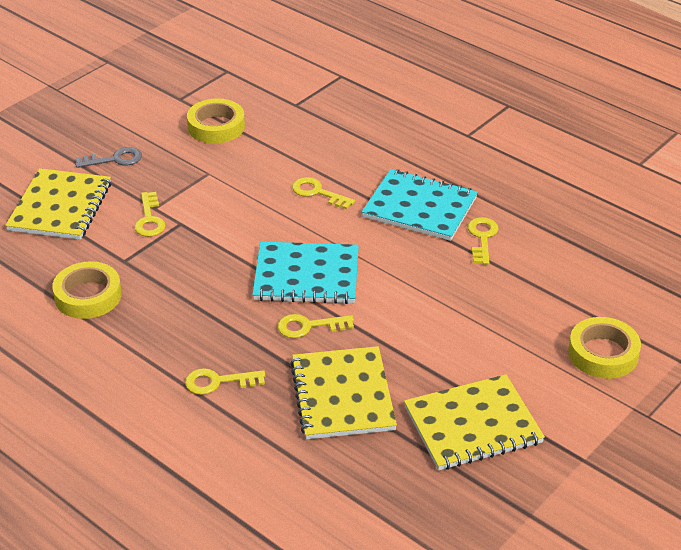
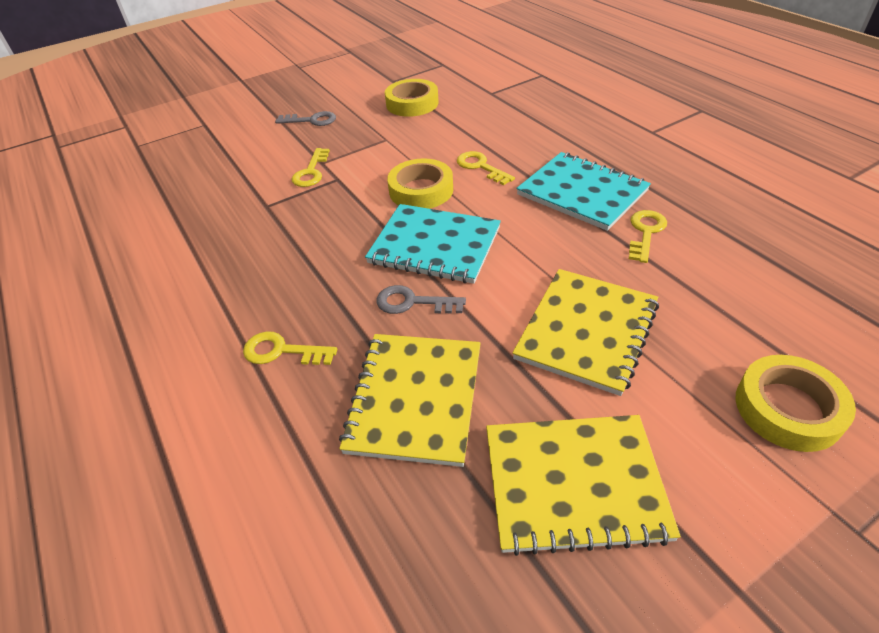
camera: 20 degrees right, 5 degrees up
yellow notebook [5,168,111,240] -> yellow notebook moved to [512,269,659,396]
yellow tape [52,261,122,319] -> yellow tape moved to [387,159,453,209]
yellow key [278,314,354,338] -> grey key [377,285,466,314]

